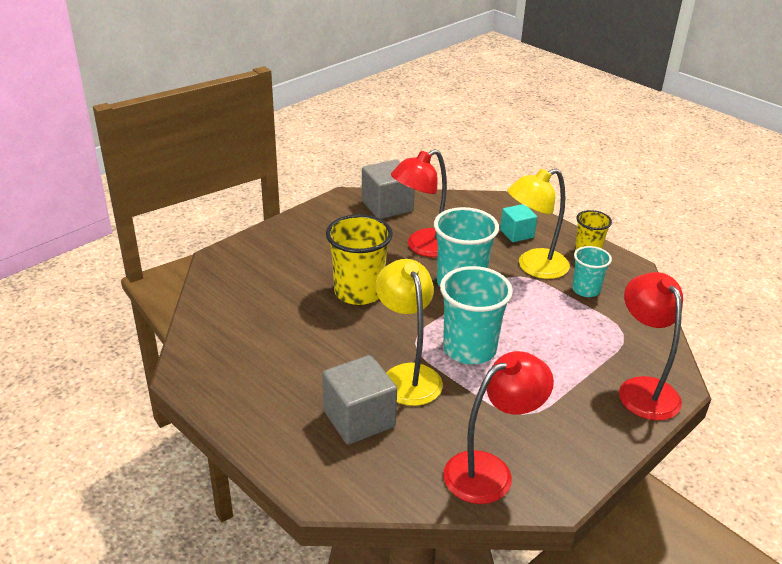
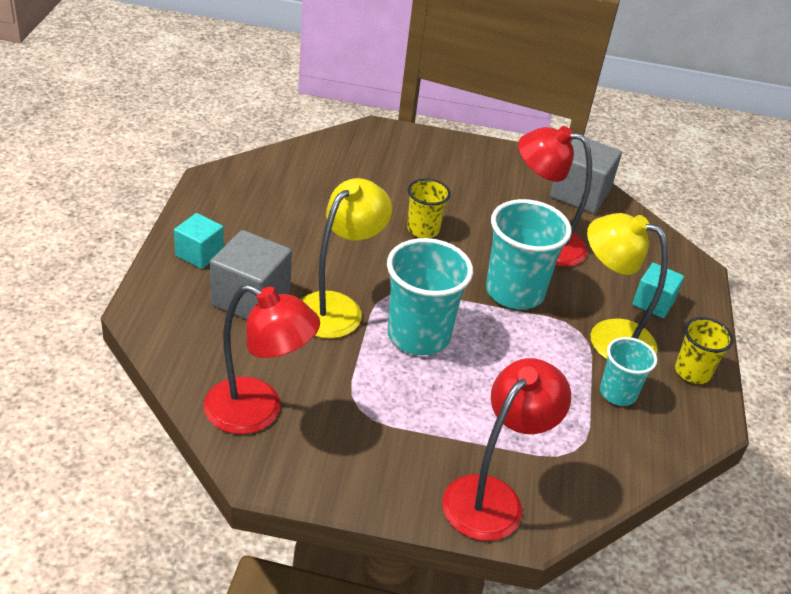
camera: 50 degrees right, 5 degrees up
yellow cup [326,214,393,305] -> yellow cup [407,178,451,238], size x0.58
none -> turquoise cube [174,213,224,269]

